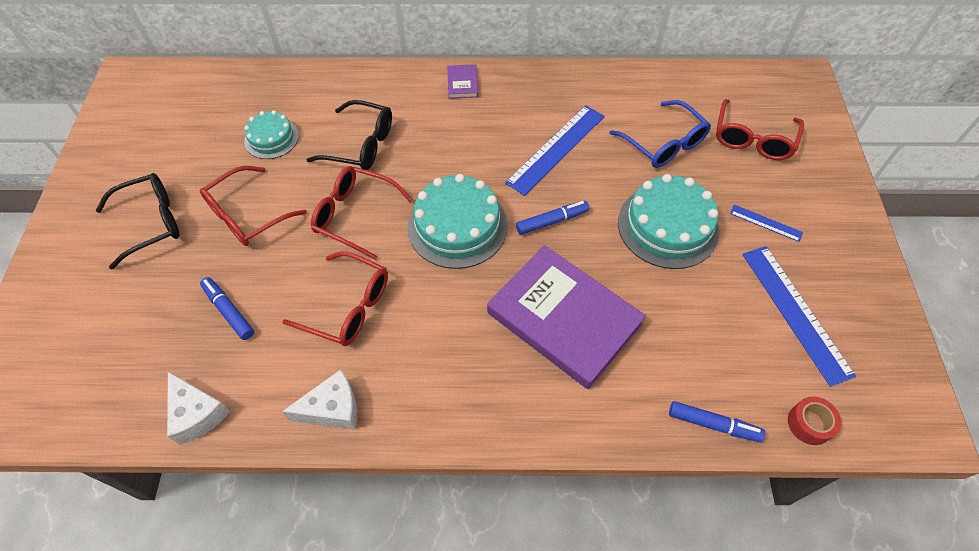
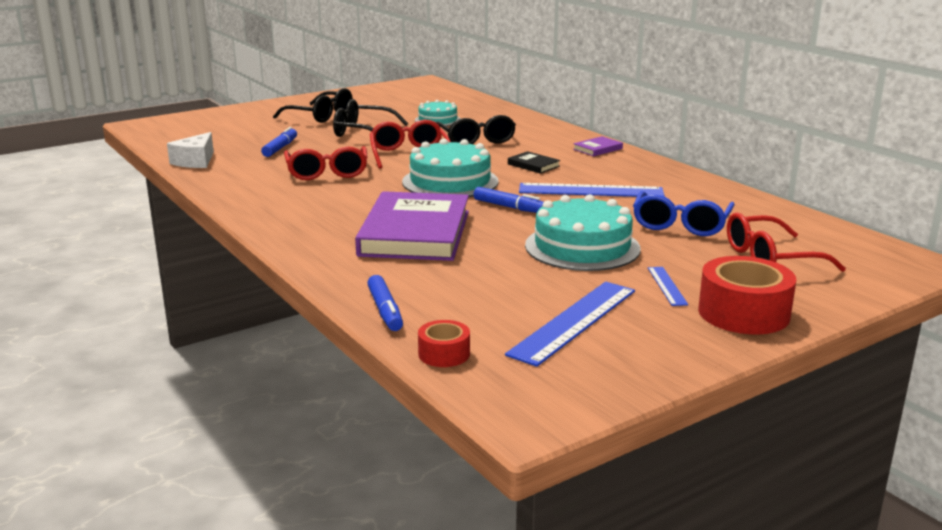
camera: 55 degrees right, 35 degrees down
red glasses [200,166,307,246] -> black glasses [333,99,408,137]
white cheese [282,369,357,430] -> none
none -> black book [508,151,560,174]
none -> red tape [698,256,796,334]

